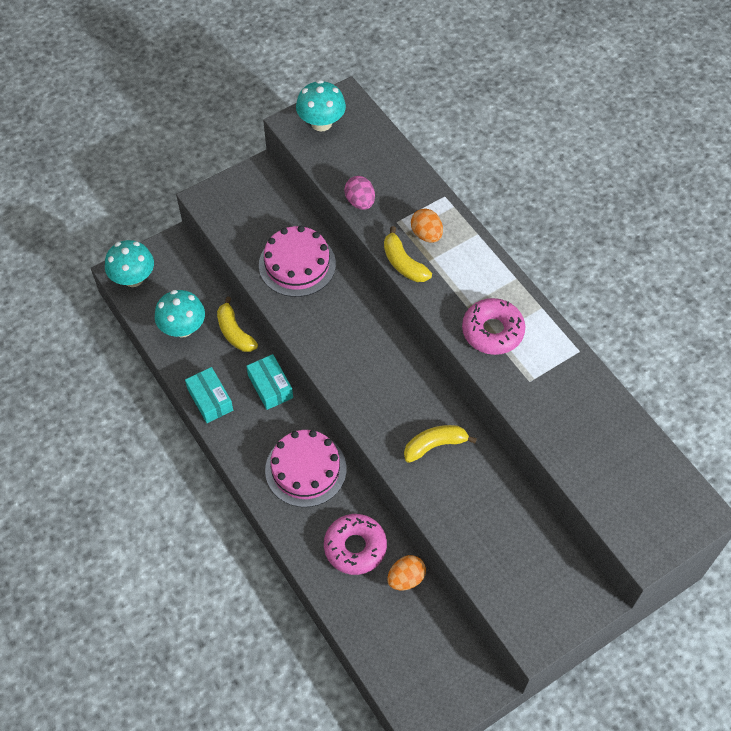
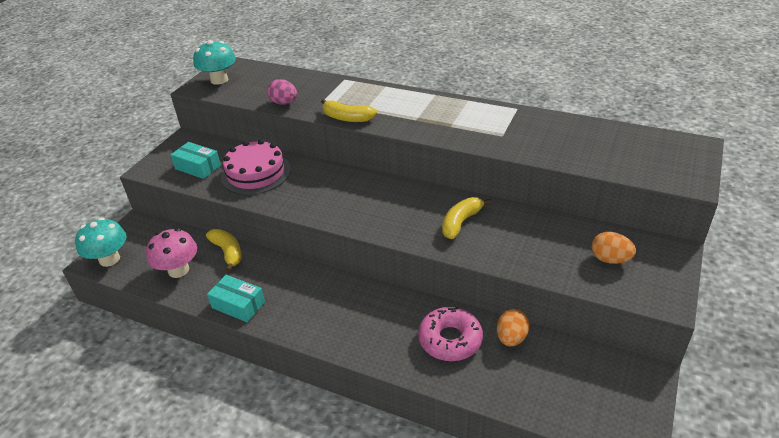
camera: 30 degrees left, 20 degrees down
turquoise mushroom [155,290,205,337] -> pink mushroom [146,228,197,278]
yellow banana [217,296,258,352] -> yellow banana turned 150 degrees counterclockwise [206,229,242,272]
turquoise box [246,354,293,410] -> turquoise box moved to [171,142,221,179]
pink cake [265,430,346,507] -> none
orange egg [411,208,443,243] -> orange egg moved to [592,232,636,264]
pink donut [462,298,525,355] -> none

